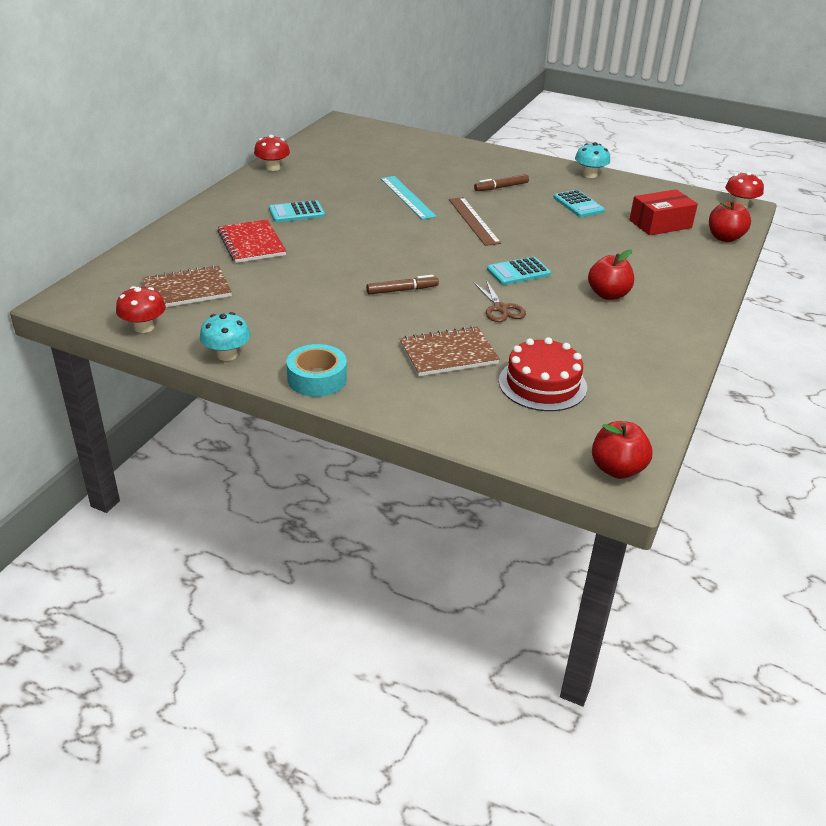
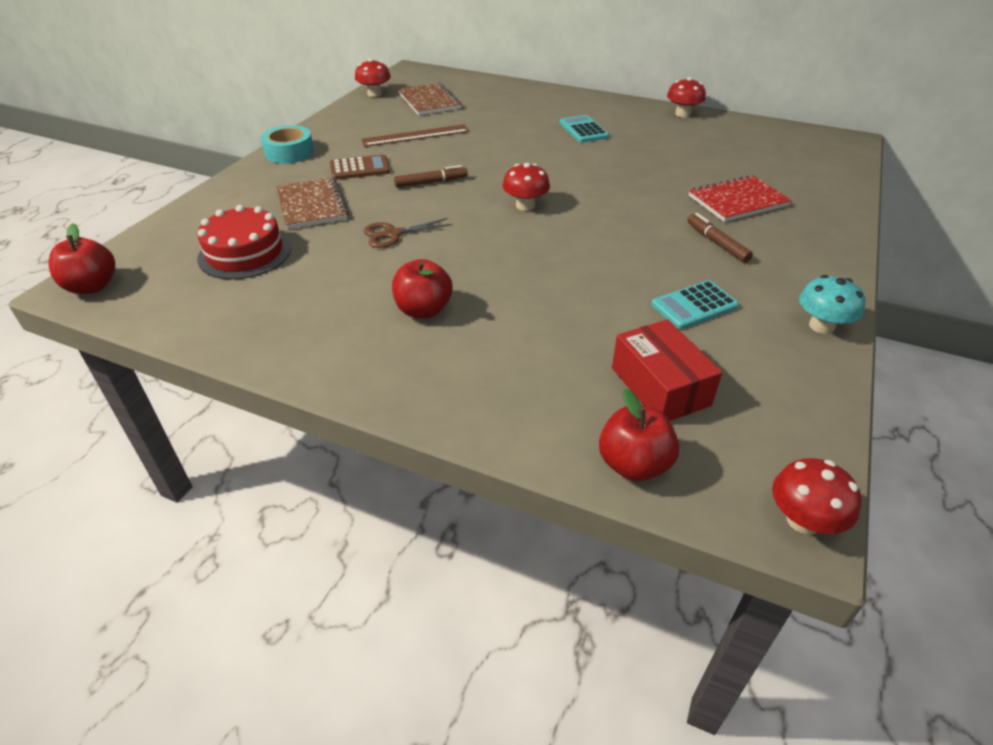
camera: 90 degrees right, 5 degrees up
turquoise mushroom [200,312,251,361] -> none
red notebook [218,220,286,263] -> red notebook moved to [689,175,792,222]
brown marker [366,275,439,295] -> brown marker turned 90 degrees counterclockwise [394,165,468,188]
turquoise ruler [380,176,437,220] -> none
brown ruler [449,197,501,246] -> brown ruler moved to [361,124,469,147]
turquoise calculator [487,257,551,285] -> none
none -> brown calculator [330,155,390,180]
none -> red mushroom [502,163,550,211]

